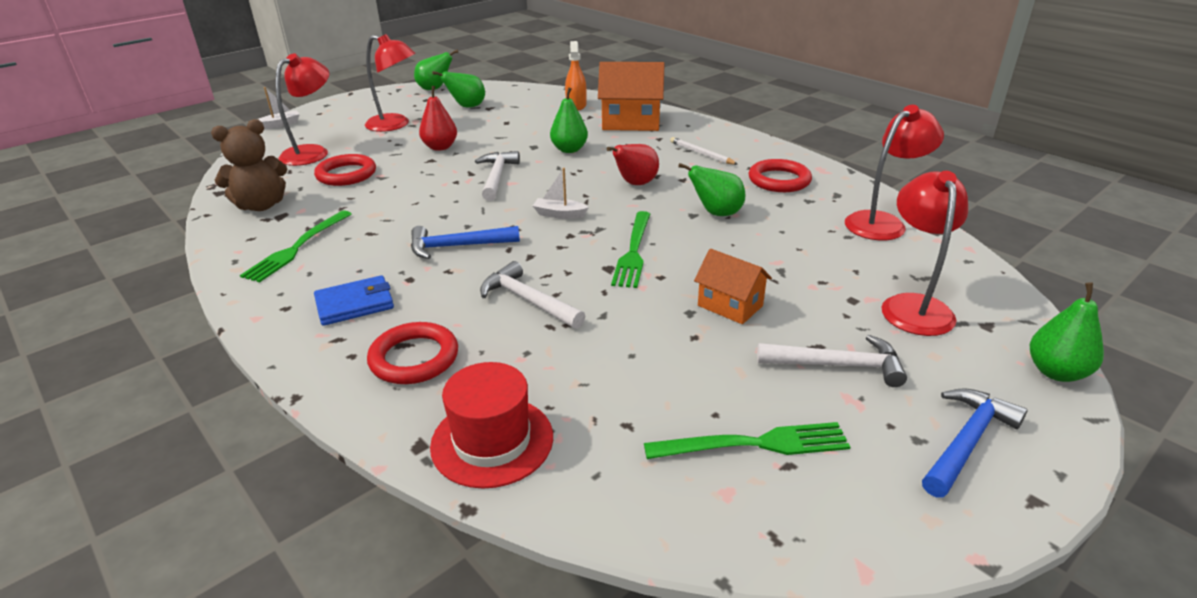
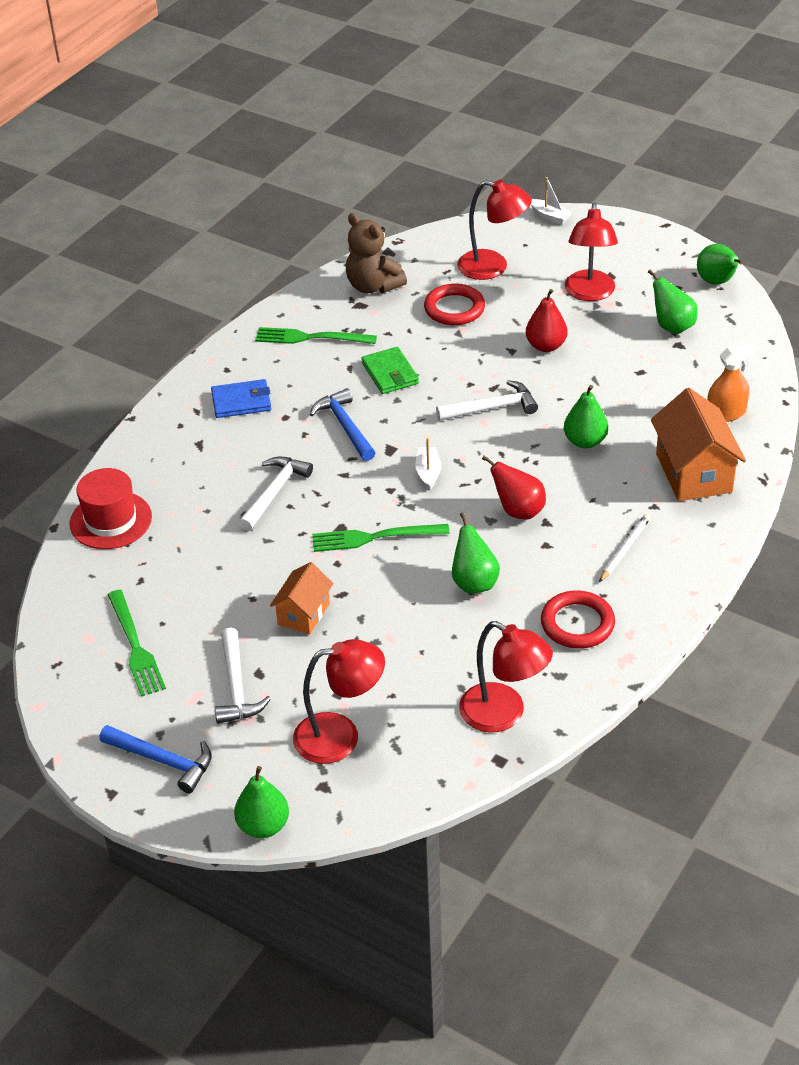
camera: 75 degrees right, 10 degrees up
blue wallet [314,275,394,326] -> blue wallet turned 60 degrees counterclockwise [211,379,271,418]
red ring [367,322,458,384] -> none
none -> green wallet [361,347,419,394]

